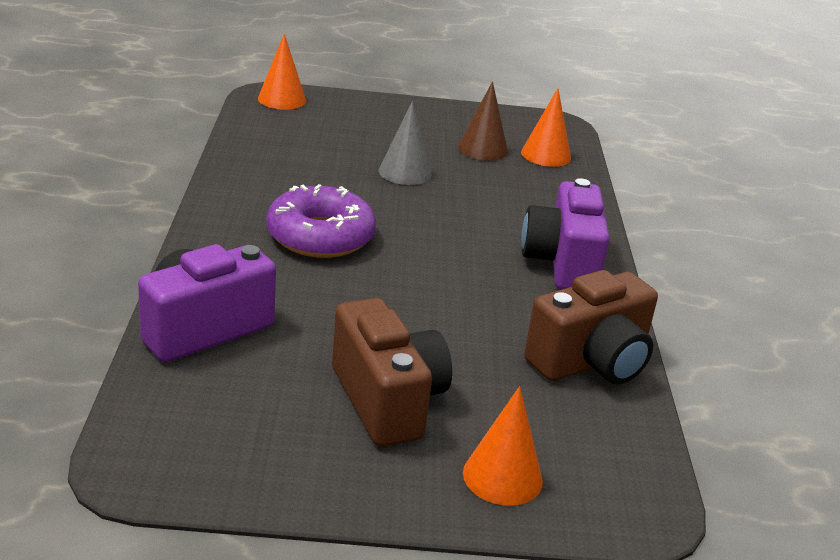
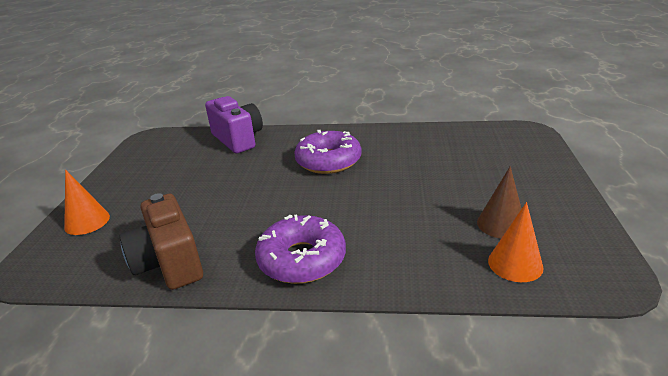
camera: 100 degrees right, 0 degrees up
orange cone [258,34,306,110] -> none
brown camera [332,298,452,447] -> none
grey cone [379,102,432,185] -> none
purple camera [521,178,610,290] -> purple donut [255,214,346,284]

